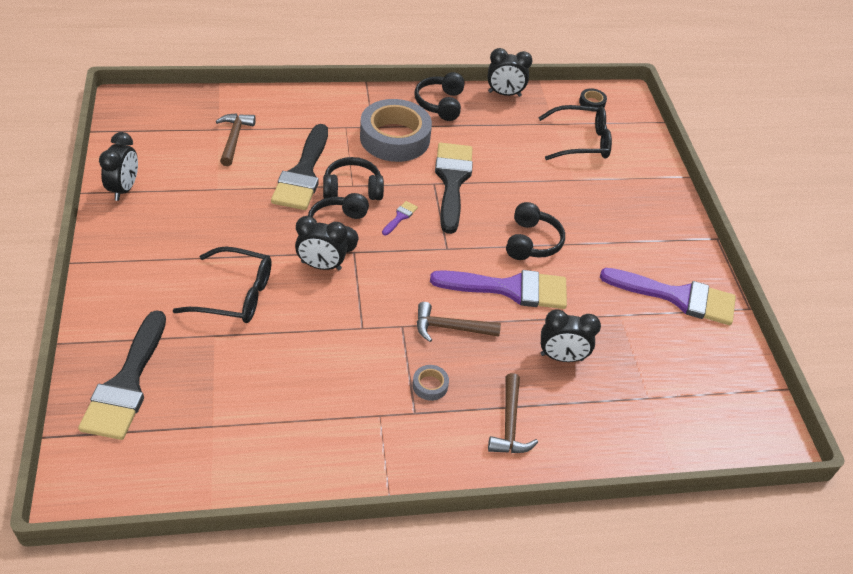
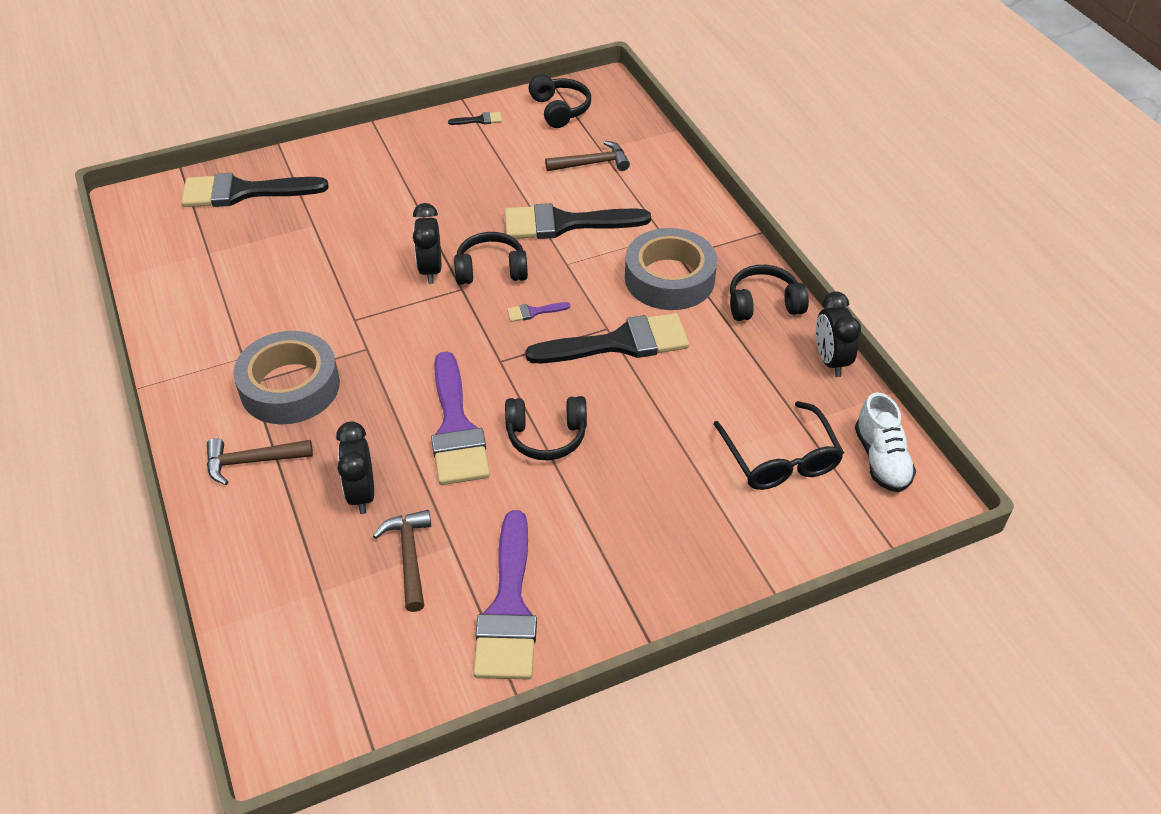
camera: 80 degrees right, 0 degrees up
black clock [99,132,138,201] -> black brush [448,112,502,125]
black glasses [173,246,271,323] -> none
black headphones [323,157,384,200] -> black headphones moved to [528,74,591,128]
purple brush [382,201,418,236] -> purple brush turned 150 degrees clockwise [507,302,570,322]
grey tape [412,365,449,401] -> grey tape [233,331,340,424], size x2.49
brown hammer [417,302,501,342] -> brown hammer moved to [373,510,431,612]
black tape [579,88,607,112] -> white shoe [855,393,916,492]

